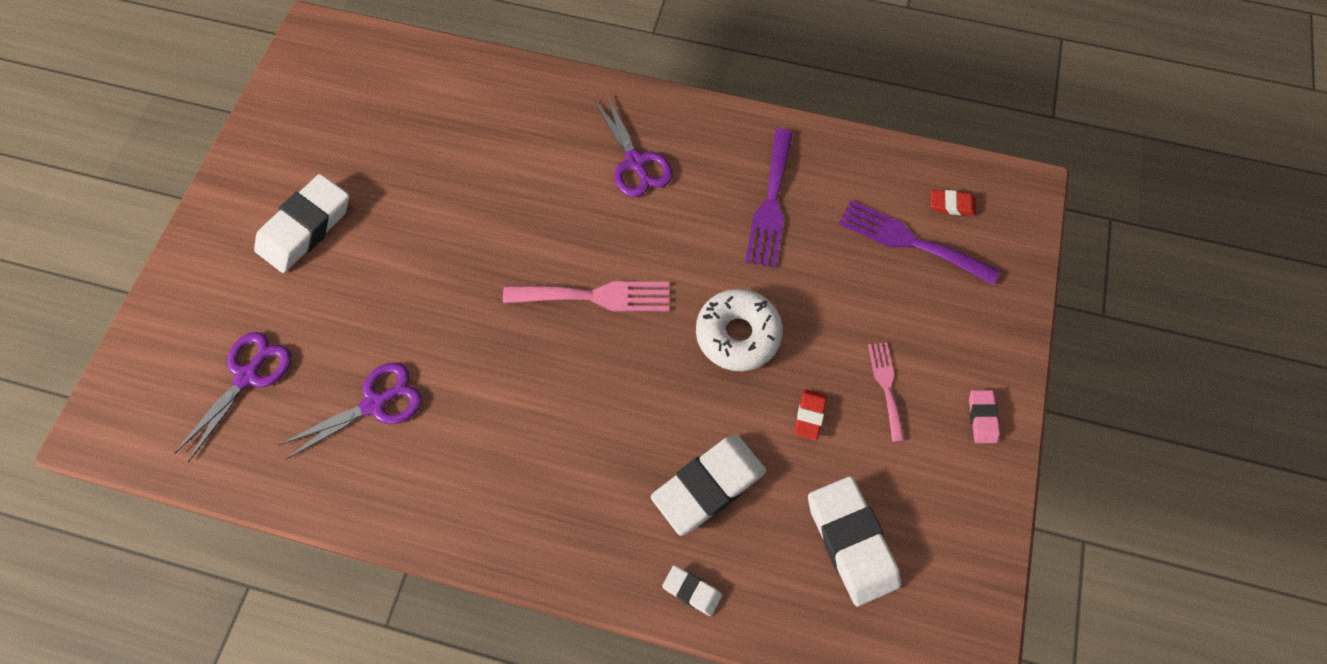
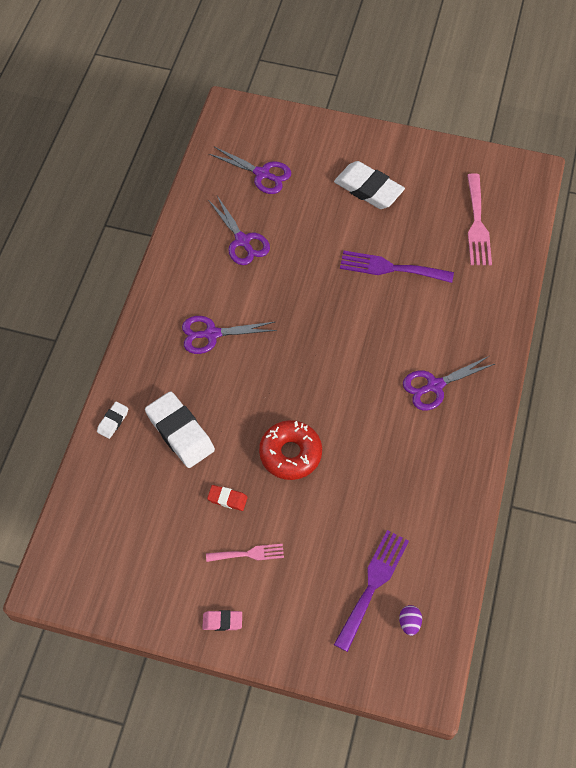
camera: 90 degrees right, 5 degrees down
pink fork [503,281,669,311] -> pink fork moved to [467,173,492,265]
white donut [696,289,783,371] -> red donut [259,420,322,480]
purple fork [745,129,793,268] -> purple fork moved to [340,251,454,283]
white eraser [808,476,901,607] -> none
red eraser [931,190,976,216] -> purple egg [399,605,422,636]
none -> purple scissors [182,316,277,354]

